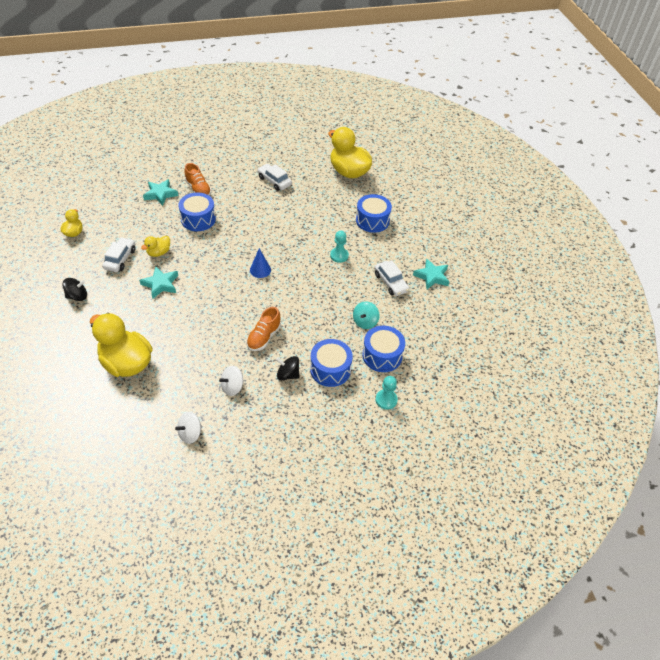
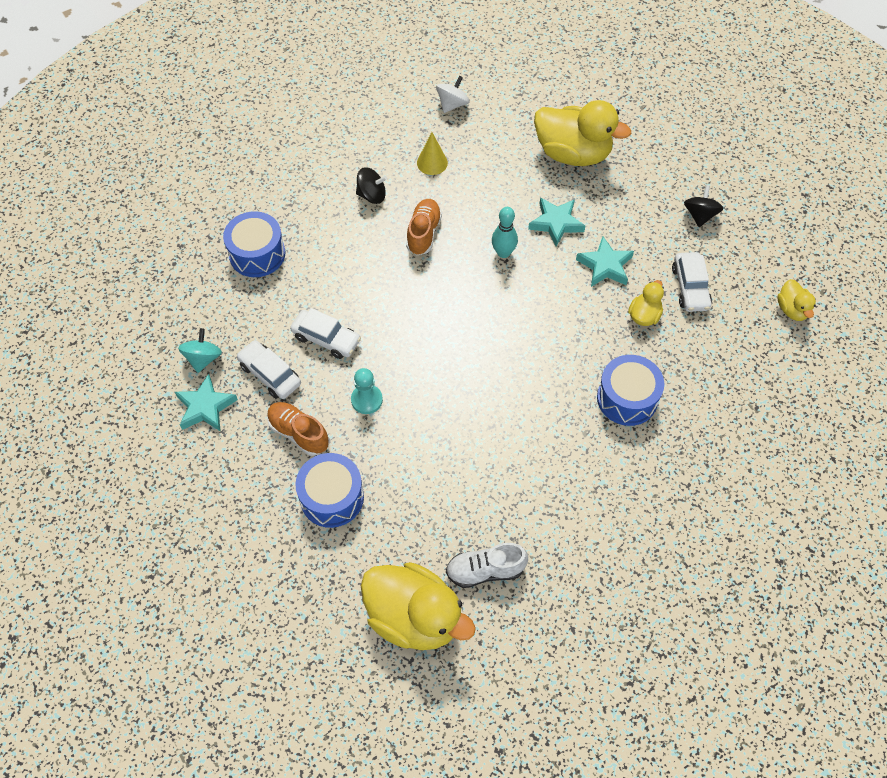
camera: 165 degrees right, 10 degrees up
black spinning top [62,278,87,301] -> black spinning top turned 135 degrees clockwise [684,185,724,227]
turquoise star [143,179,178,206] -> turquoise star moved to [528,198,585,247]
orange shoe [184,163,212,196] -> orange shoe moved to [267,402,329,456]
white spinning top [219,366,244,396] -> yellow cone [417,132,448,175]
blue cone [250,248,271,278] -> none
white car [257,164,292,191] -> white car moved to [290,308,361,359]
blue drum [310,339,353,387] -> none
turquoise spinning top [353,301,379,329] -> turquoise spinning top moved to [178,328,222,373]
turquoise pawn [376,376,398,410] -> none
none -> white shoe [446,543,528,588]
none -> turquoise bowling pin [492,207,518,258]

